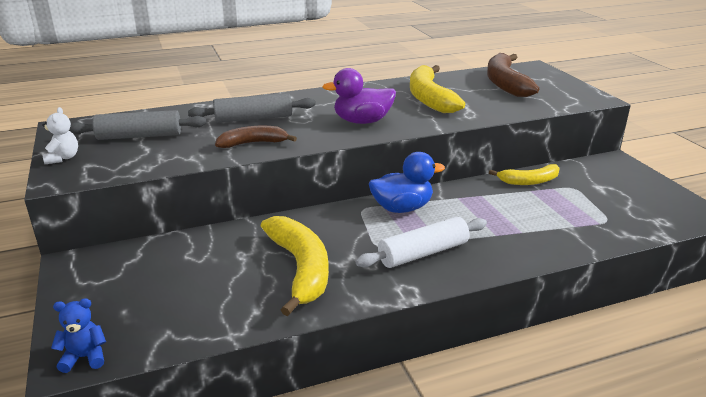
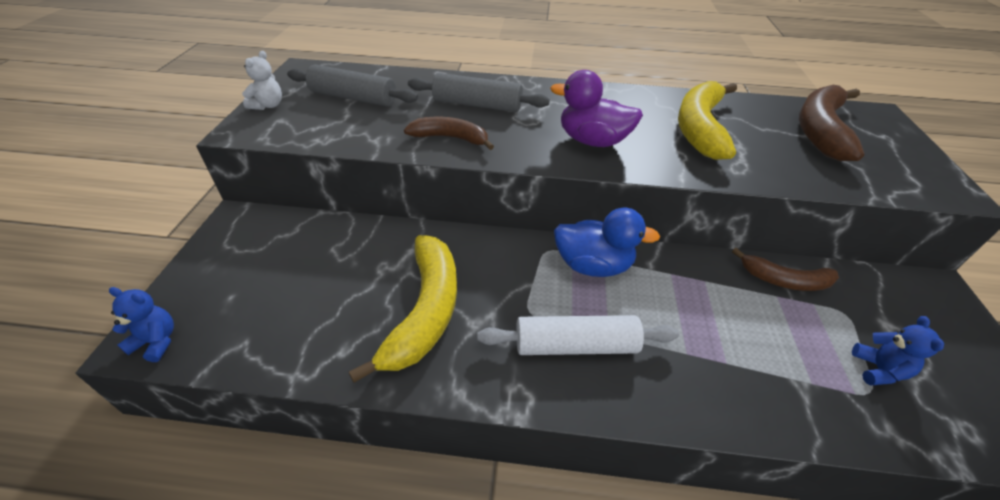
camera: 25 degrees right, 15 degrees up
yellow banana [489,164,560,185] -> brown banana [732,248,839,291]
none -> blue teddy bear [852,316,944,386]

